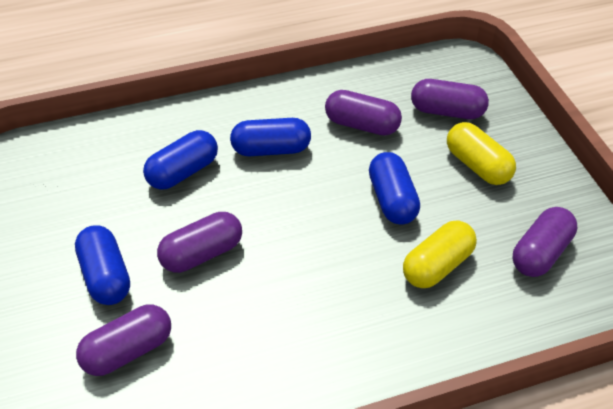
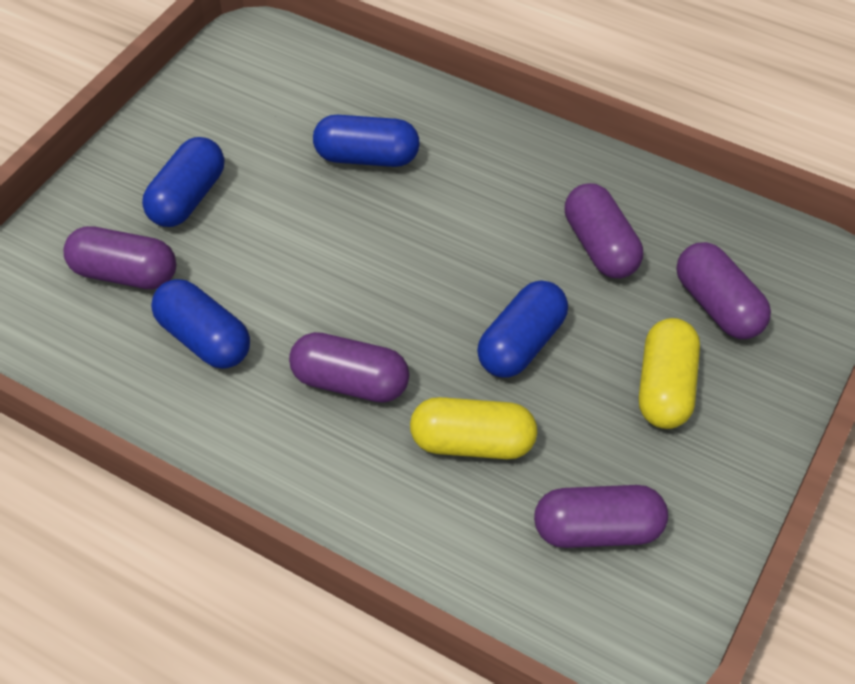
camera: 50 degrees right, 5 degrees up
purple capsule [157,212,242,273] -> purple capsule moved to [289,332,409,403]
blue capsule [230,118,311,156] -> blue capsule moved to [151,279,250,369]

